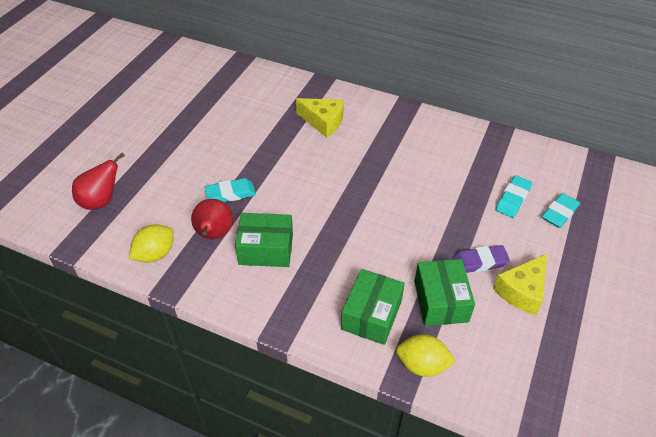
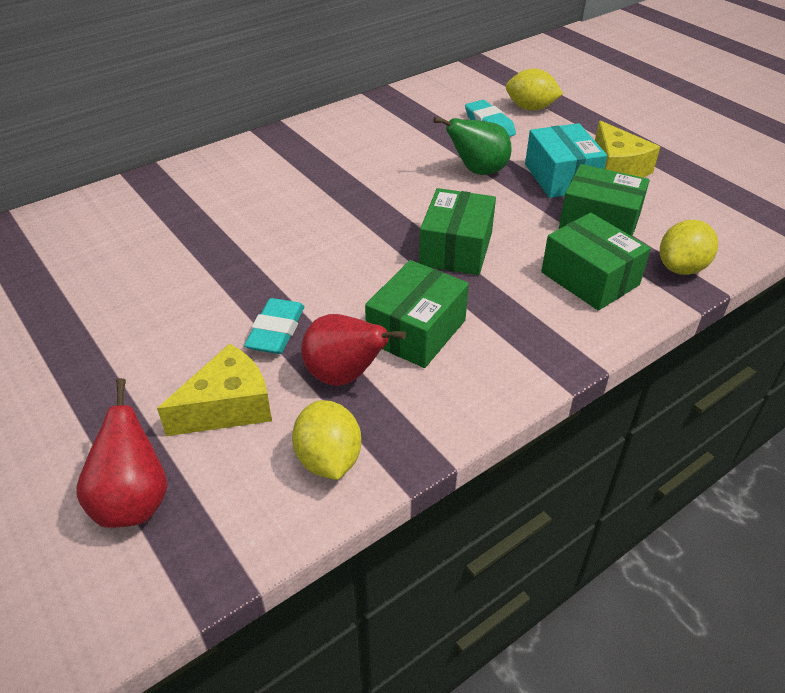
camera: 60 degrees left, 5 degrees down
yellow cheese [296,98,344,138] -> yellow cheese moved to [157,343,272,436]
purple eraser [452,245,510,273] -> turquoise box [525,123,607,198]
turquoise eraser [542,193,580,228] -> yellow lemon [506,68,563,111]
none -> green box [419,188,496,275]
none -> green pear [433,117,512,175]

